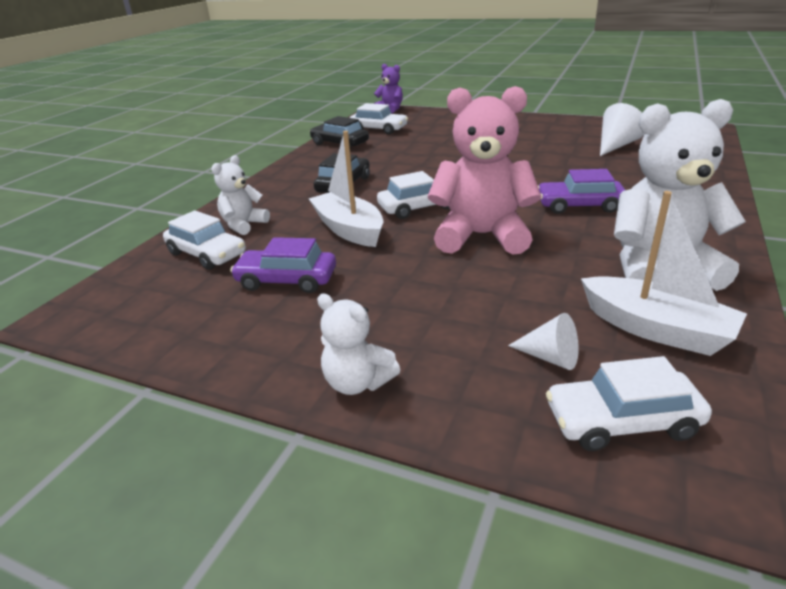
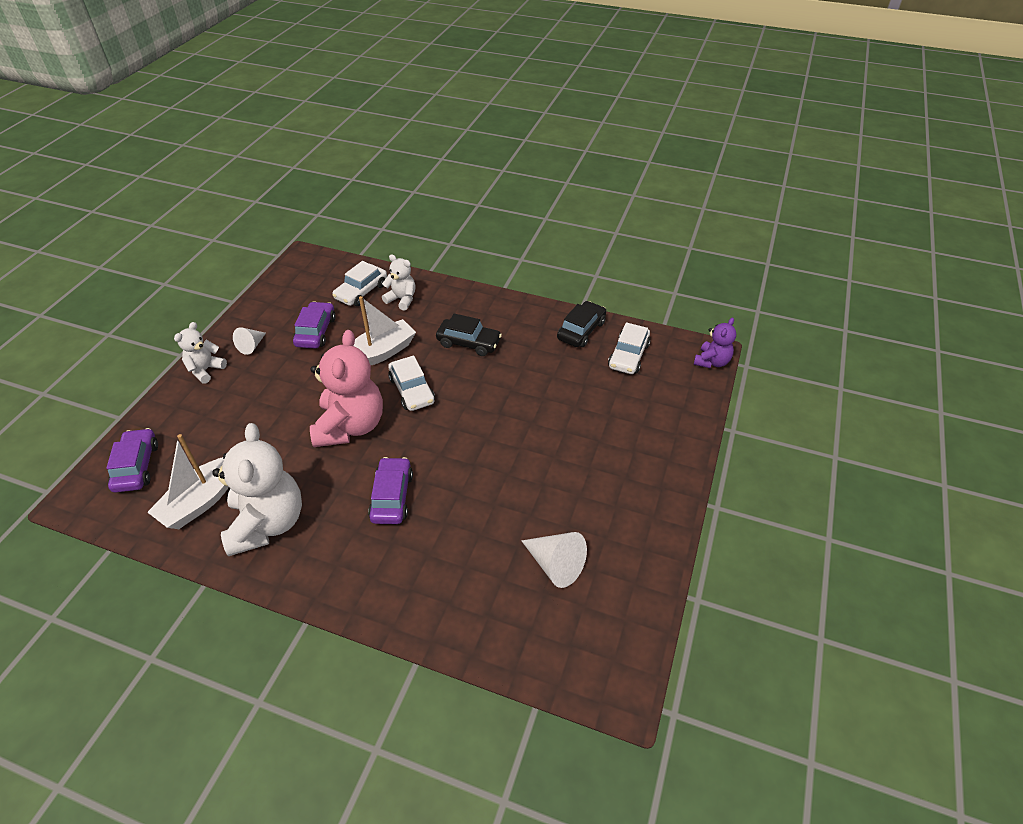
camera: 85 degrees right, 15 degrees up
white cone [508,313,579,370] -> white cone moved to [233,327,266,355]
white car [546,356,712,451] -> purple car [106,428,158,493]

